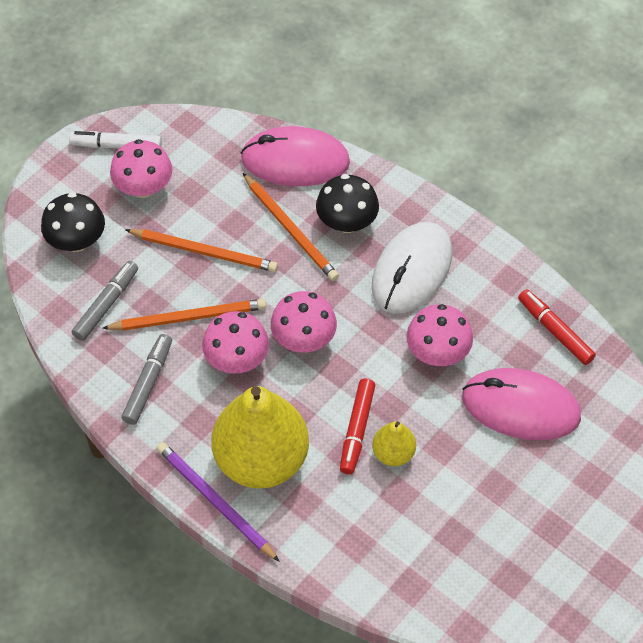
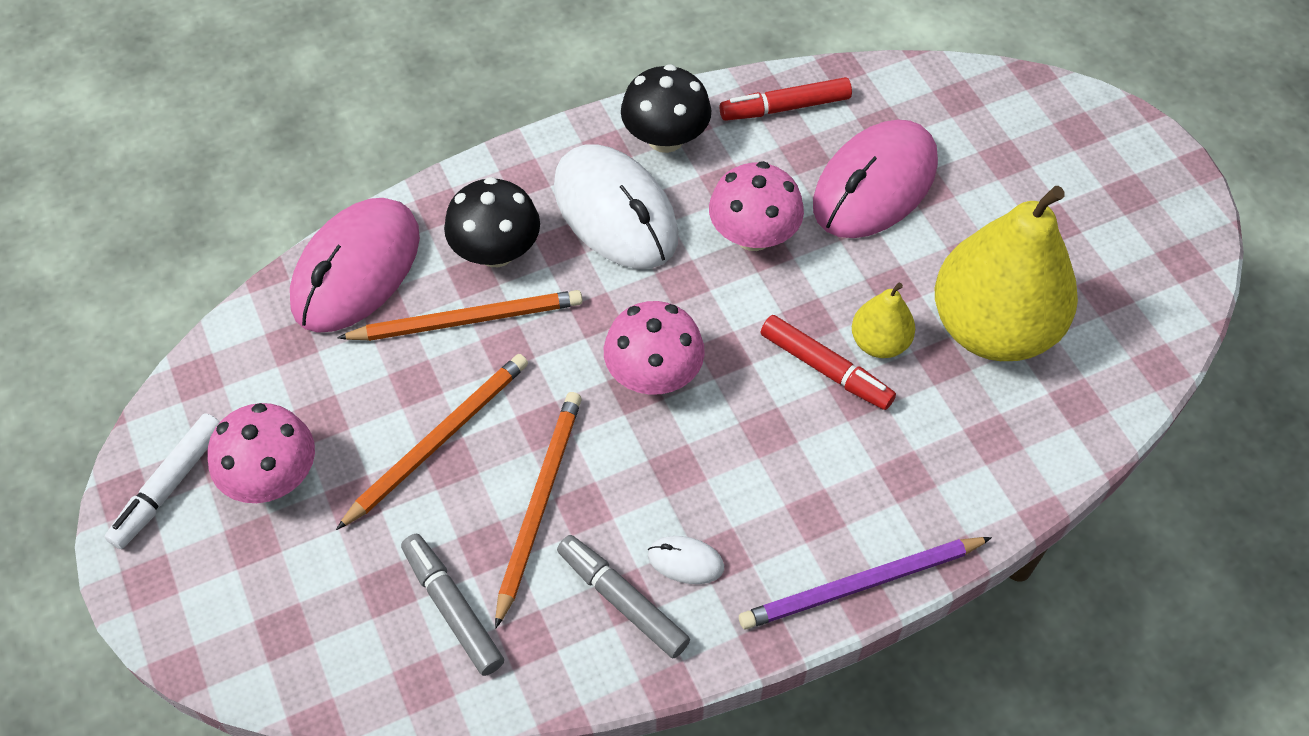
camera: 65 degrees left, 0 degrees up
black mushroom [41,192,105,252] -> black mushroom moved to [621,64,711,153]
pink mushroom [202,311,269,374] -> none
yellow pear [211,386,309,489] -> yellow pear moved to [935,186,1078,361]
none -> white mouse [648,536,724,584]

